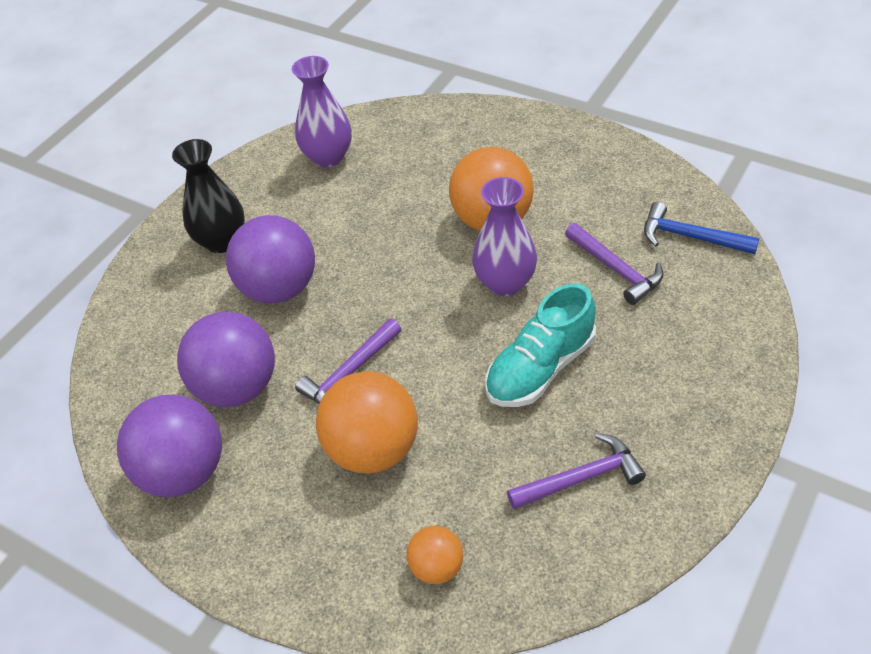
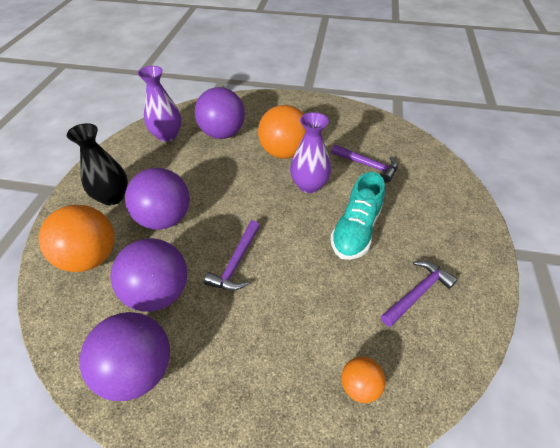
camera: 25 degrees left, 0 degrees up
orange ball [316,371,418,474] -> orange ball moved to [39,205,114,272]
blue hammer [644,202,759,254] -> none
none -> purple ball [194,87,245,139]

